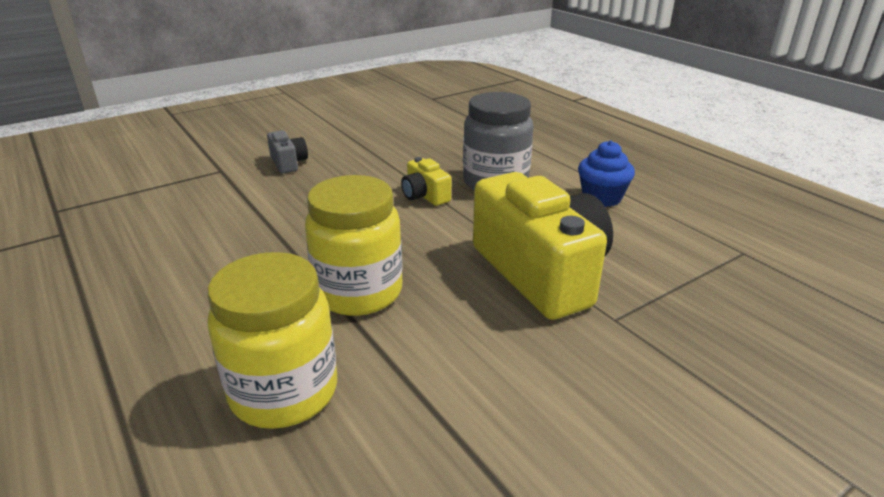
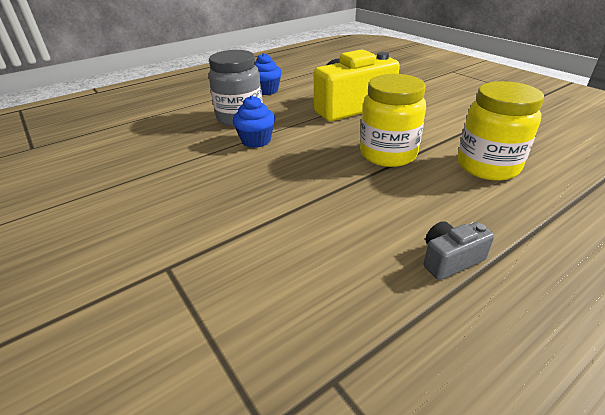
camera: 90 degrees left, 5 degrees up
grey camera [267,131,308,173] -> grey camera moved to [423,221,494,280]
yellow camera [401,157,451,206] -> blue cupcake [232,95,275,148]

